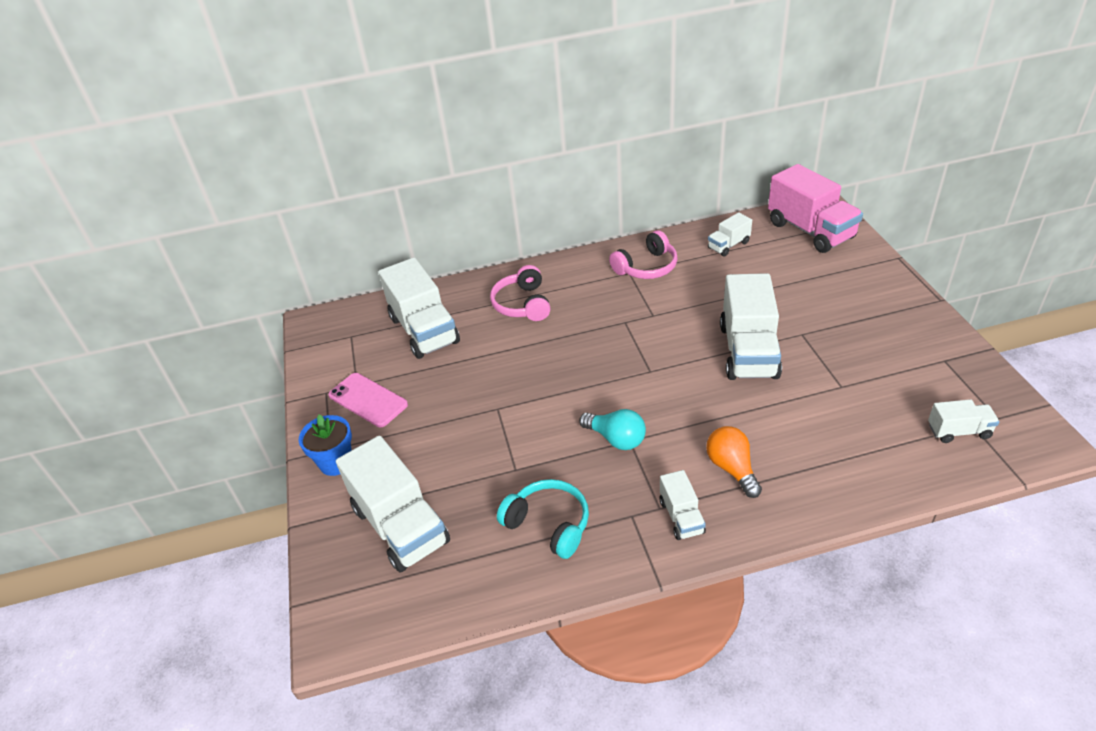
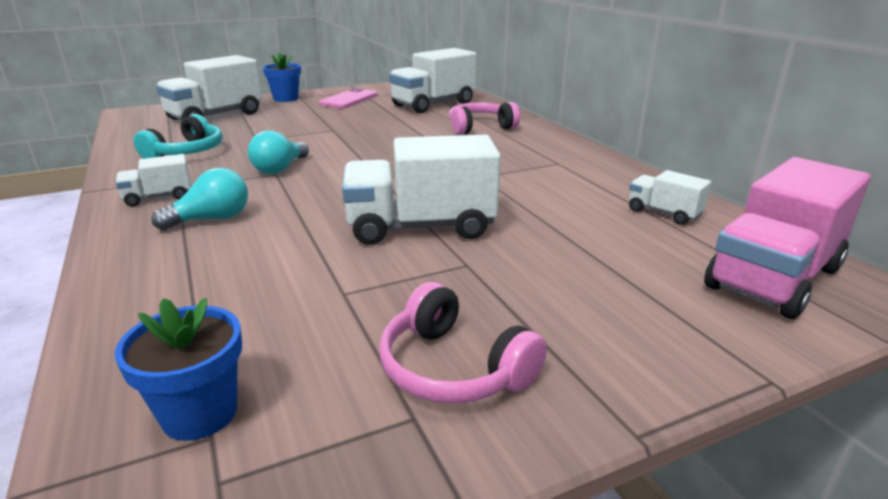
camera: 75 degrees right, 15 degrees down
pink headphones [609,230,678,279] -> pink headphones moved to [380,282,547,404]
orange light bulb [706,426,762,498] -> turquoise light bulb [152,168,248,230]
white truck [928,399,999,443] -> blue flower pot [115,298,242,441]

